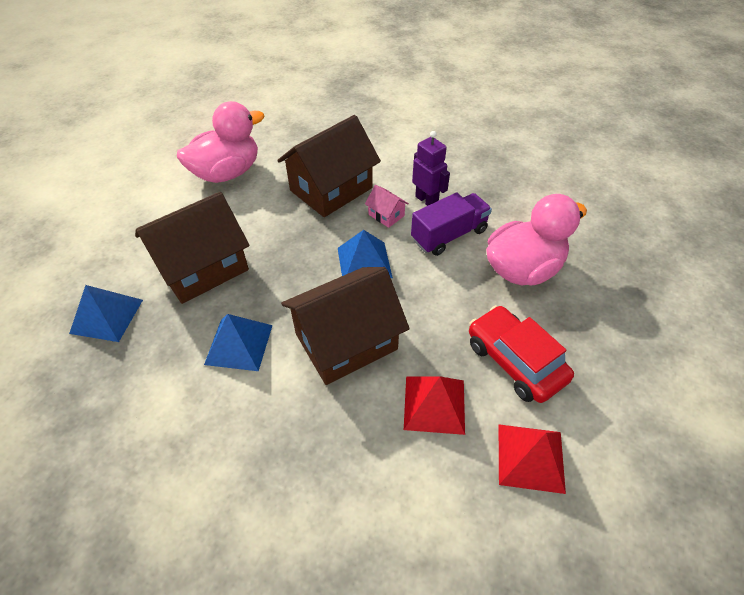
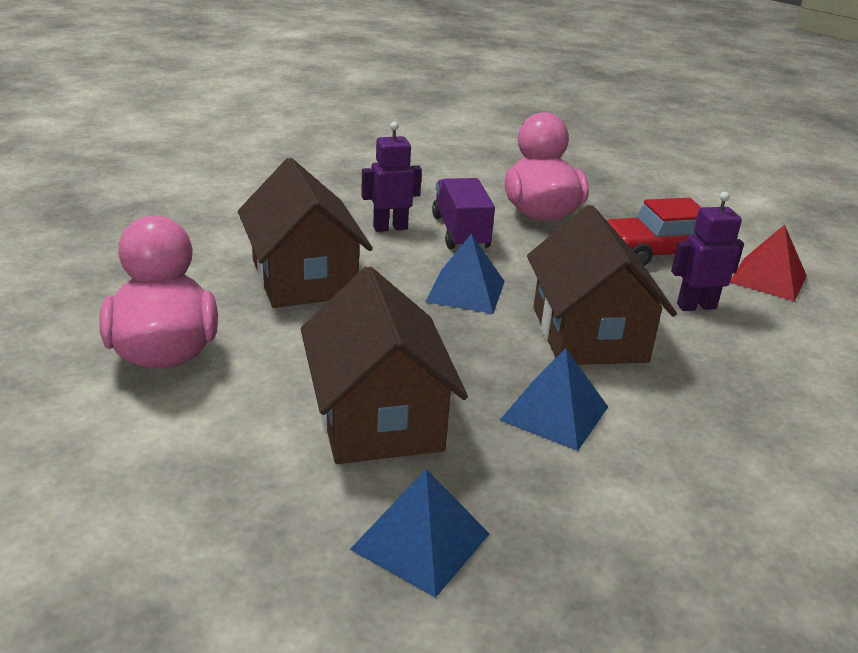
camera: 70 degrees left, 20 degrees down
pink house [365,185,409,228] -> none
red pyramid [404,376,465,435] -> purple robot [671,192,744,311]

